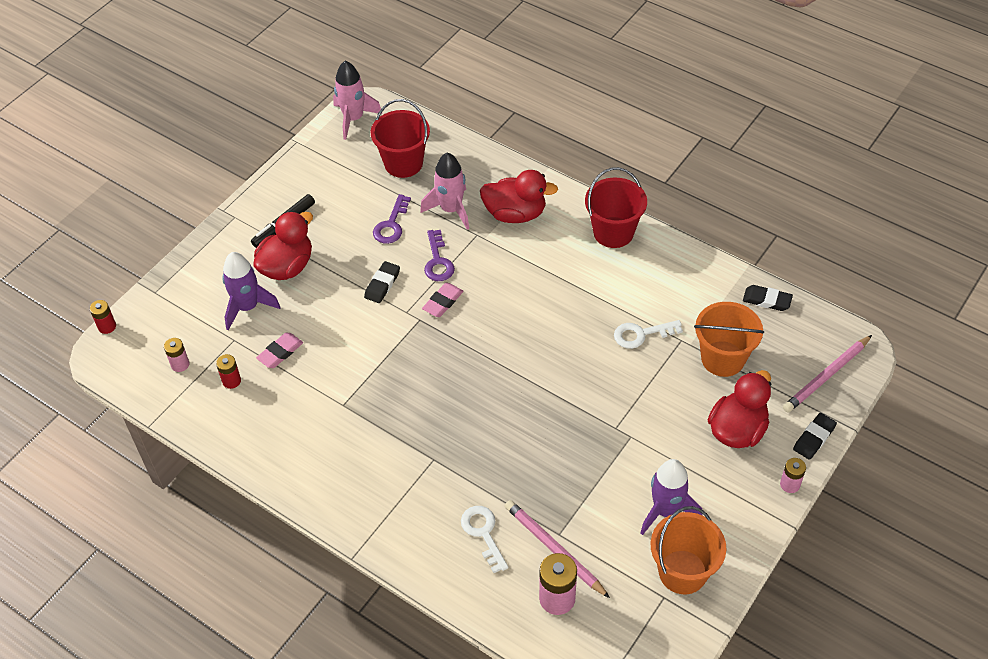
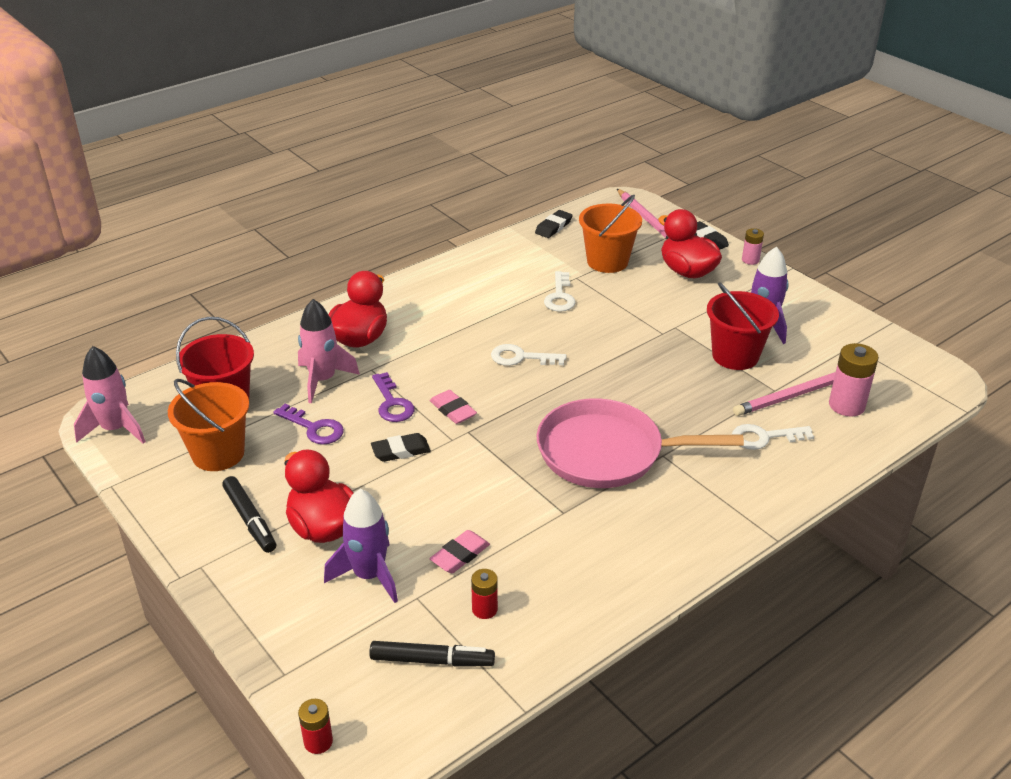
camera: 75 degrees left, 15 degrees down
pink battery [164,338,189,372] -> black marker [369,641,495,667]
pink eraser [256,333,303,368] -> pink eraser turned 75 degrees clockwise [430,530,490,573]
black eraser [364,261,400,303] -> black eraser turned 60 degrees counterclockwise [371,433,431,462]
purple key [424,230,455,281] -> purple key turned 60 degrees clockwise [372,372,415,422]
red bucket [585,167,647,248] -> red bucket moved to [707,282,779,370]
orange bucket [650,506,727,594] -> orange bucket moved to [168,379,249,471]
none -> white key [491,344,566,366]
none -> pink pan [537,398,744,488]

